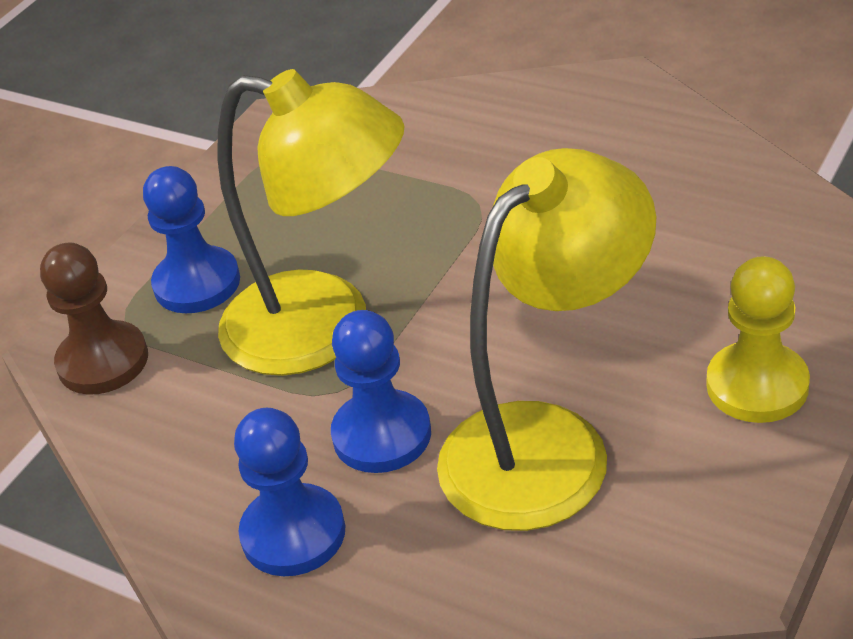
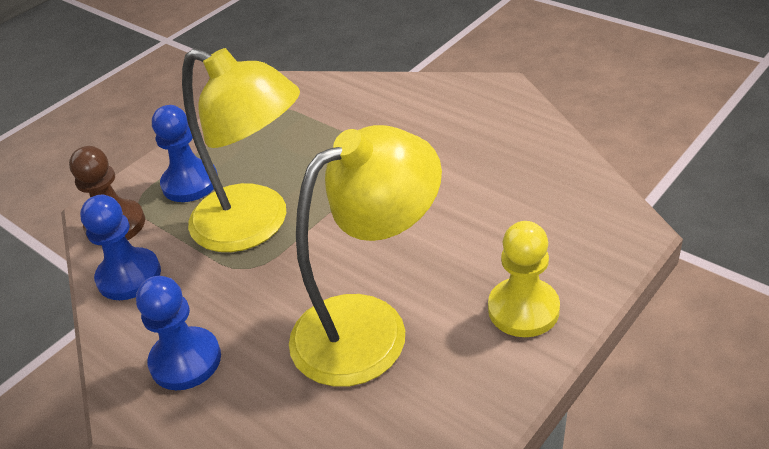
camera: 10 degrees right, 0 degrees up
blue pawn [331,310,431,473] -> blue pawn moved to [80,195,161,300]

